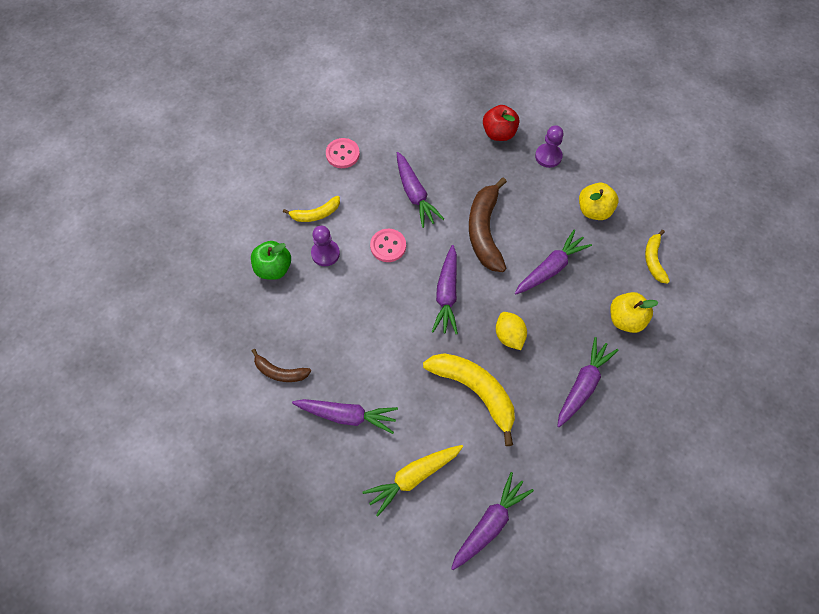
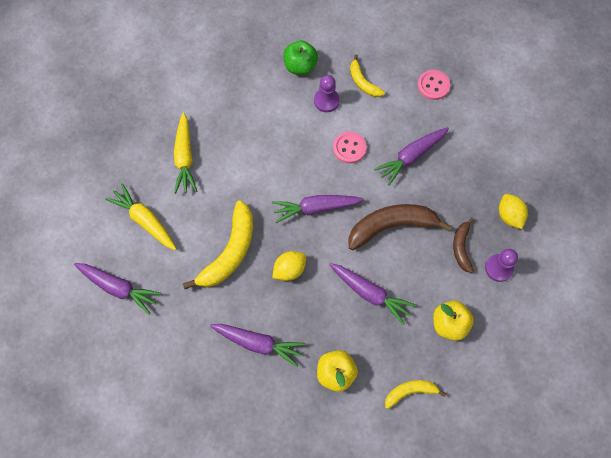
camera: 75 degrees right, 5 degrees up
brown banana [252,349,311,382] -> brown banana moved to [453,217,474,273]
purple carrot [292,399,398,434] -> yellow carrot [174,112,197,194]
red apple [483,105,519,141] -> yellow lemon [499,194,528,229]

